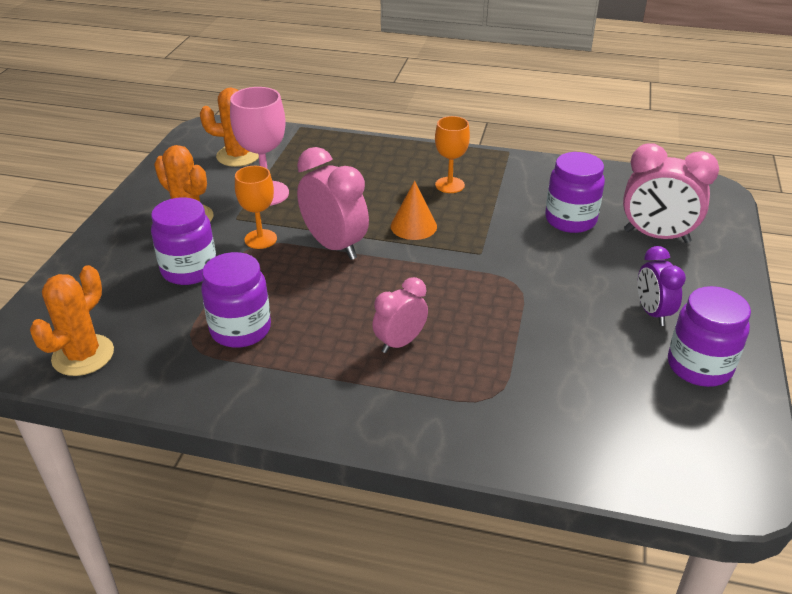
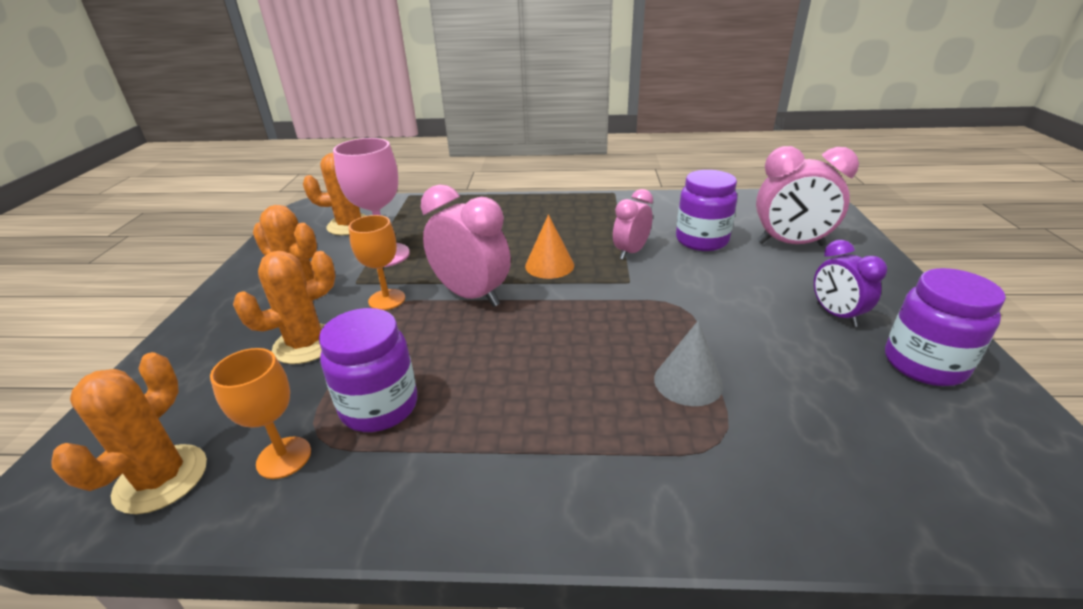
camera: 10 degrees left, 5 degrees down
purple jar [151,197,216,285] -> orange cactus [233,251,335,364]
pink clock [372,277,428,353] -> pink clock moved to [613,189,653,260]
orange goblet [435,116,470,193] -> orange goblet moved to [210,348,311,479]
none -> grey cone [654,321,723,406]

